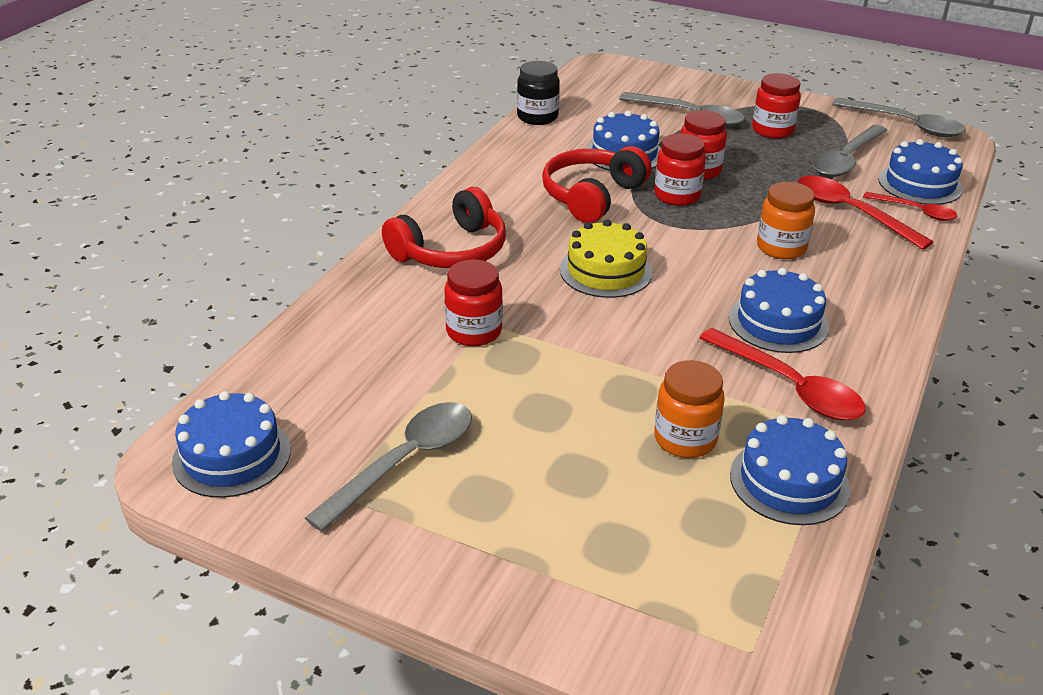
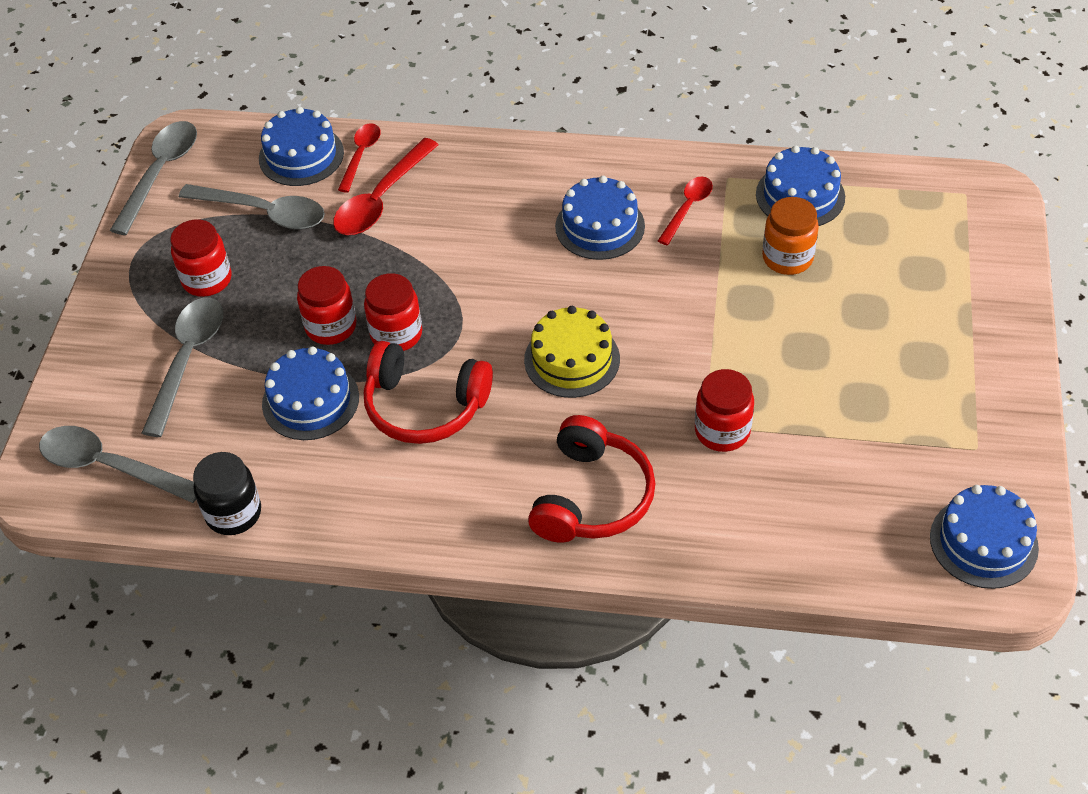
camera: 105 degrees left, 15 degrees up
grey spoon [305,402,472,532] -> grey spoon moved to [39,426,196,503]
red headphones [382,187,506,268] -> red headphones turned 75 degrees clockwise [528,415,656,543]
red spoon [699,328,866,420] -> red spoon [658,177,713,245], size x0.61
orange jar [757,182,815,259] -> none

